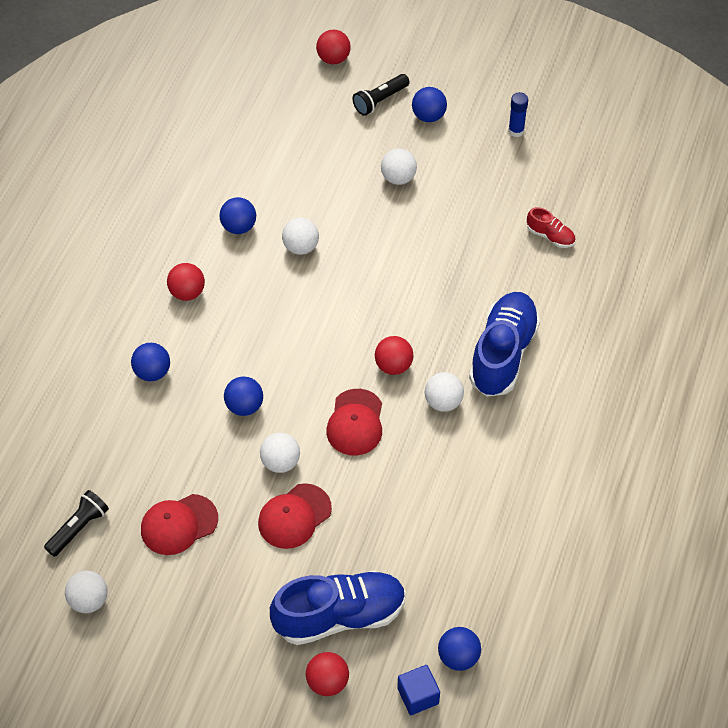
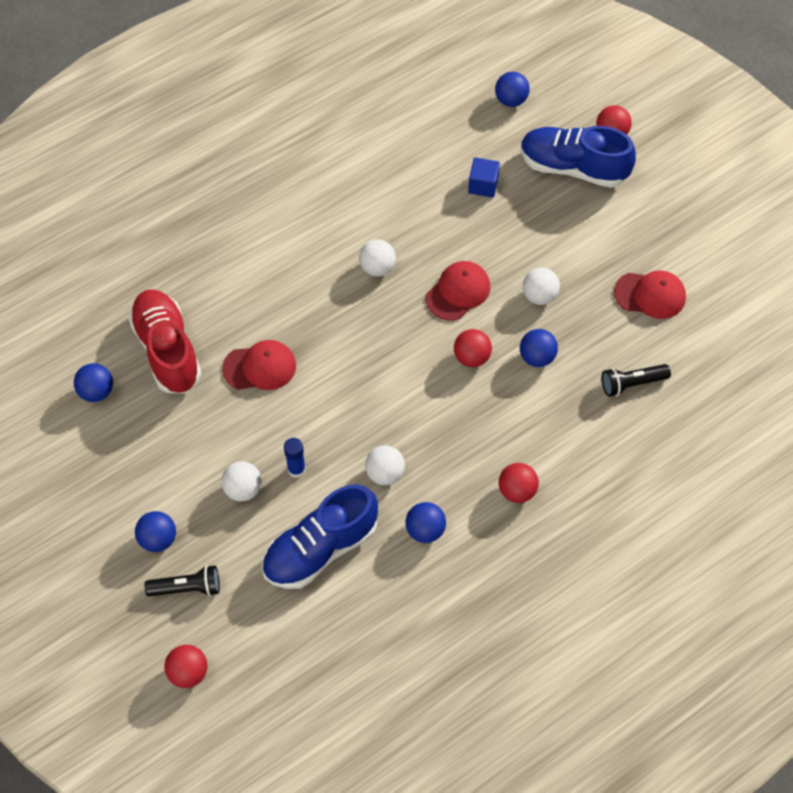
camera: 145 degrees left, 5 degrees up
black flashlight [44,490,109,557] -> black flashlight moved to [602,364,671,397]
white ball [65,571,108,613] -> none
blue ball [131,343,170,381] -> blue ball moved to [74,363,113,402]
red cap [258,483,332,549] -> red cap moved to [222,340,296,390]
red ball [375,336,413,375] -> red ball moved to [454,329,492,367]
blue cube [397,665,440,715] -> blue cube moved to [468,158,500,198]
blue shoe [469,292,540,397] -> blue shoe moved to [262,484,378,589]
blue glue stick [508,92,528,137] -> blue glue stick moved to [284,438,306,478]
red shoe [527,207,576,248] -> red shoe [128,289,201,393], size x2.21

